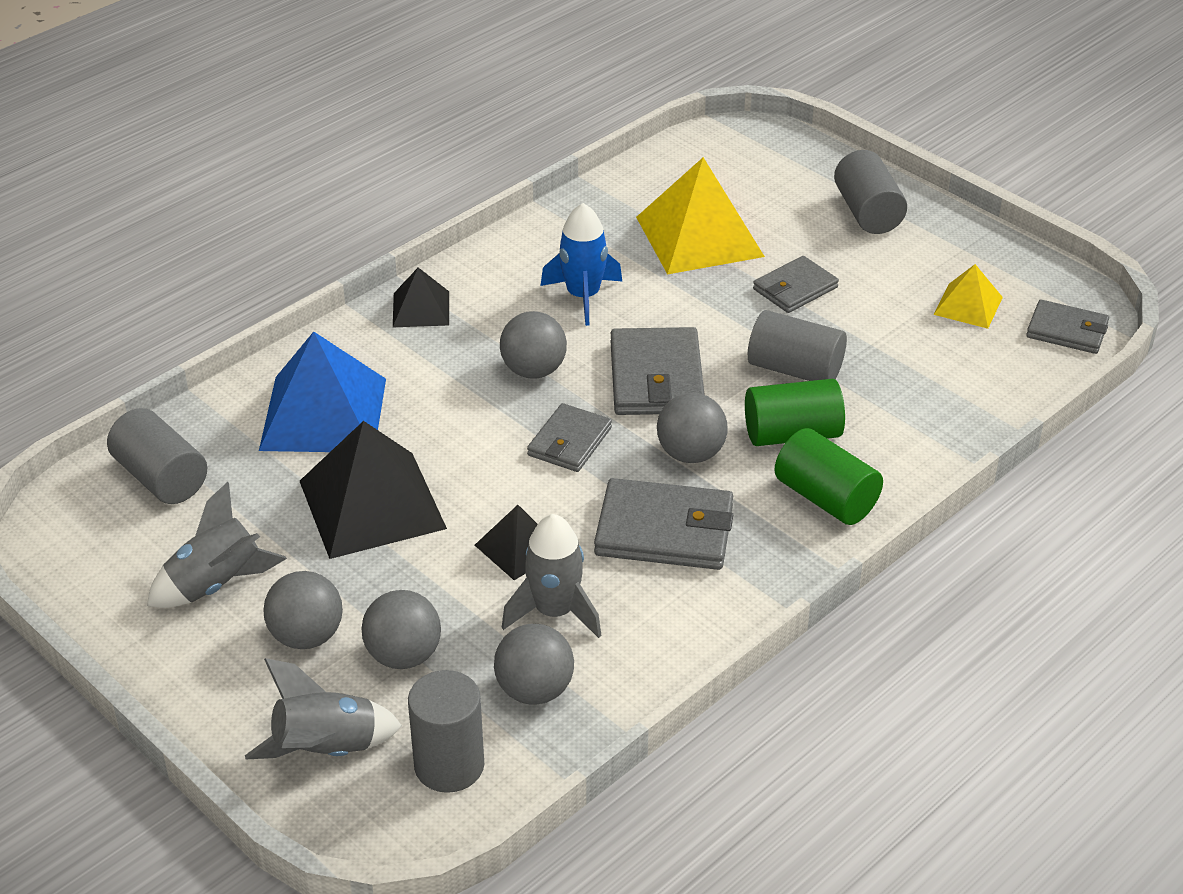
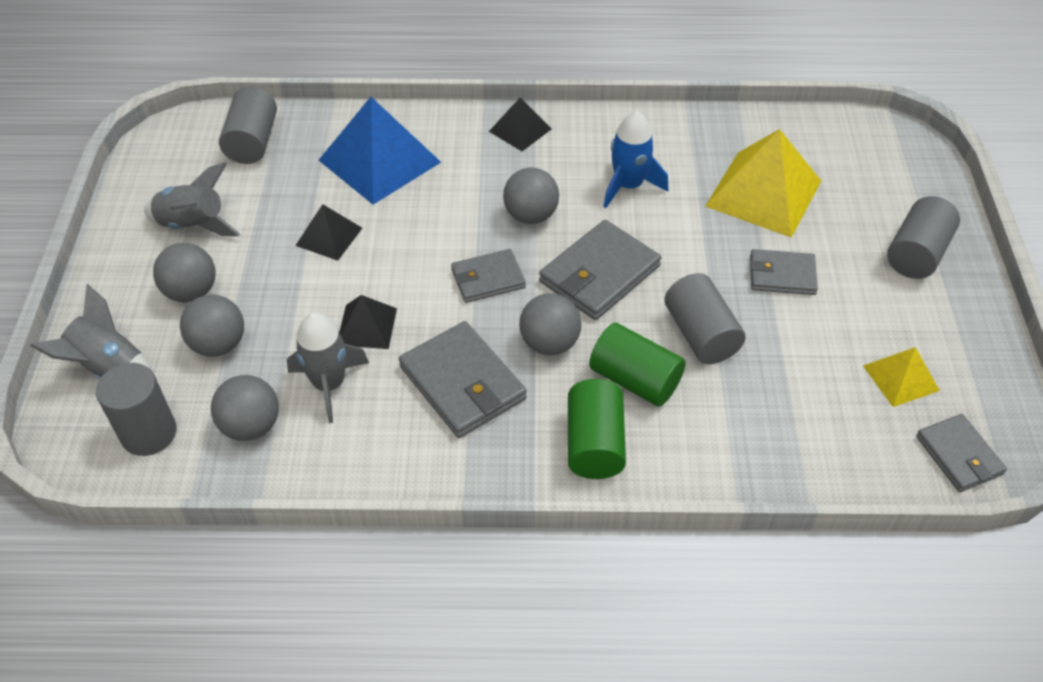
camera: 45 degrees right, 10 degrees up
black pyramid [300,421,447,559] -> black pyramid [295,204,362,261], size x0.53

